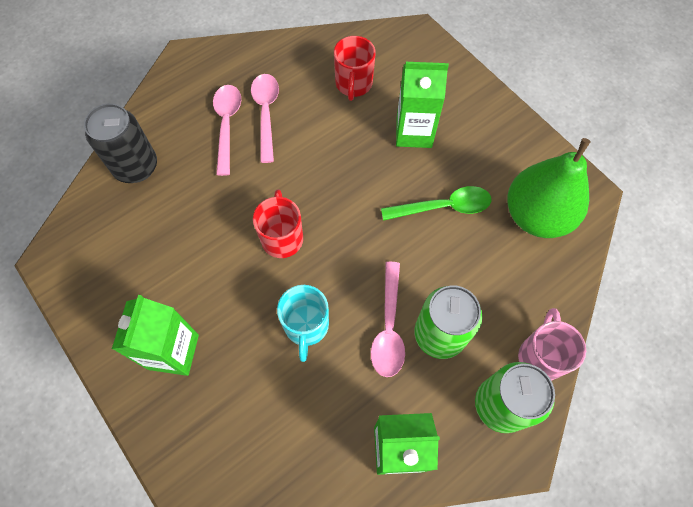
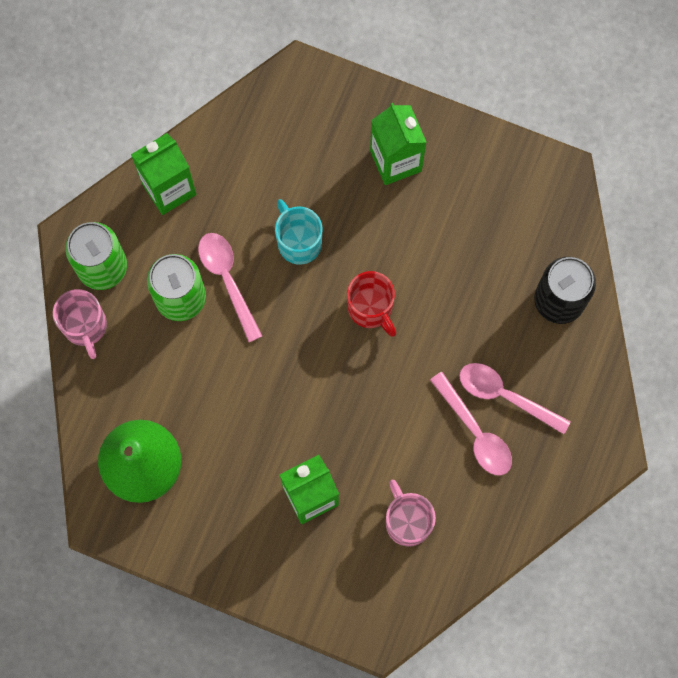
camera: 150 degrees right, 10 degrees up
pink spoon [213,85,241,176] -> pink spoon turned 150 degrees clockwise [459,363,571,434]
red mug [334,36,376,101] -> pink mug [386,480,436,547]
green spoon [381,186,491,221] -> none

